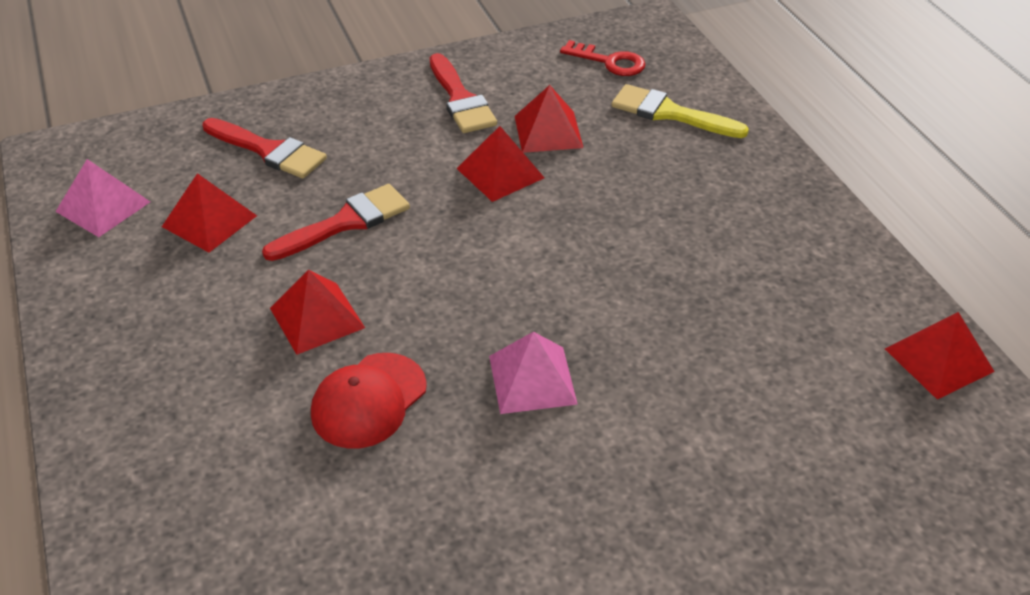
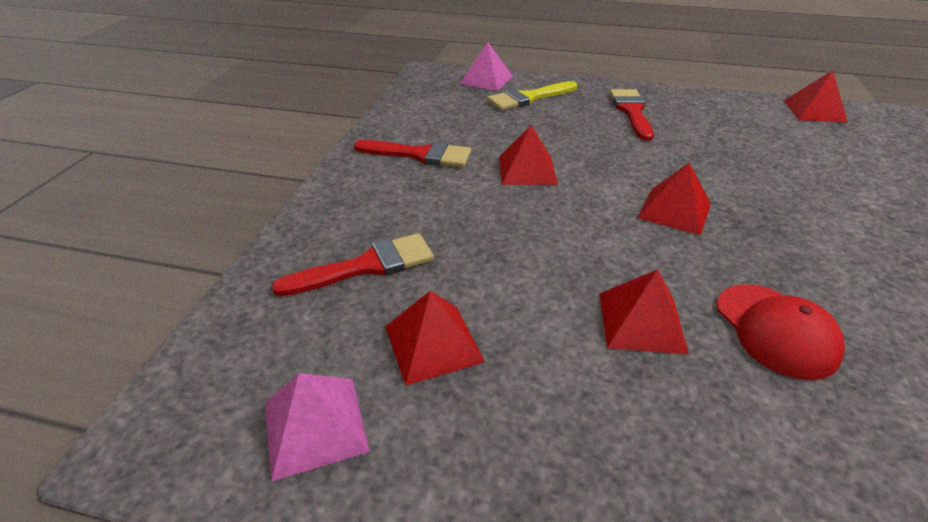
camera: 55 degrees left, 5 degrees down
red brush [262,184,410,261] -> red brush moved to [610,89,654,141]
pink pyramid [489,332,578,414] -> pink pyramid moved to [460,42,513,91]
red pyramid [515,85,583,153] -> red pyramid moved to [638,163,711,235]
red key [560,40,645,76] -> none

